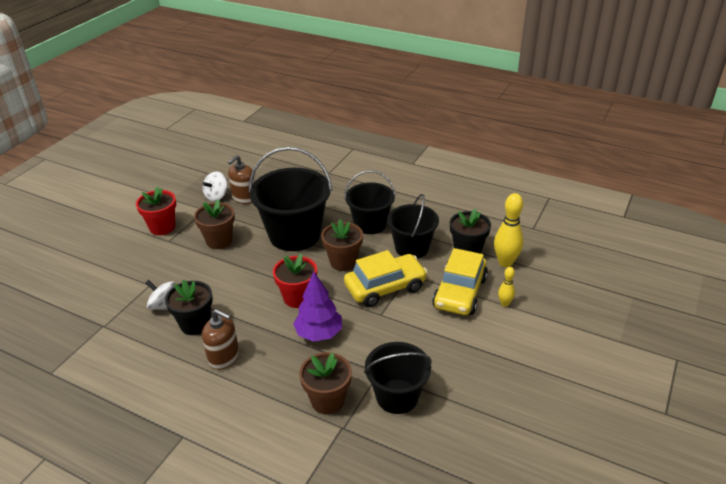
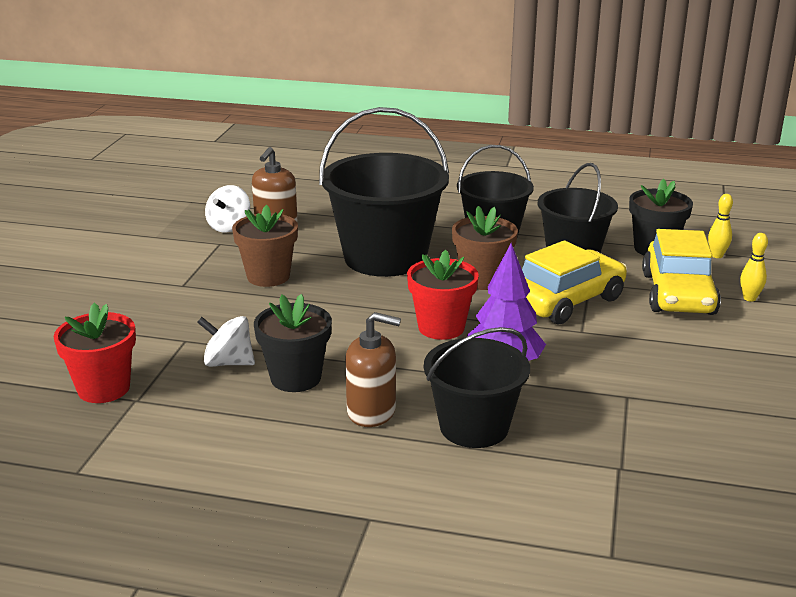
camera: 15 degrees left, 10 degrees down
red flower pot [136,186,176,235] -> red flower pot moved to [53,303,136,403]
brown flower pot [299,352,352,415] -> none
black bucket [364,342,432,414] -> black bucket moved to [424,327,530,448]
yellow bowling pin [494,193,523,267] -> yellow bowling pin [708,194,733,258], size x0.54

